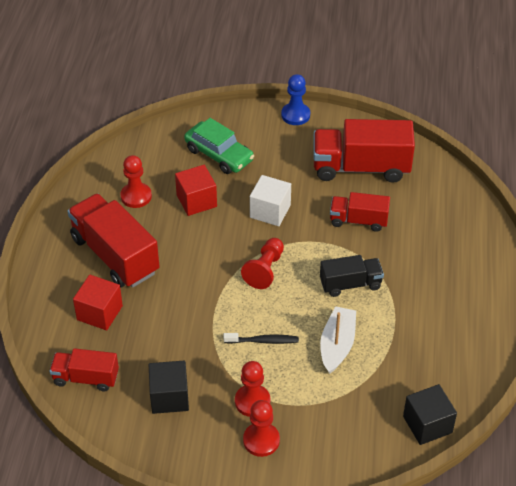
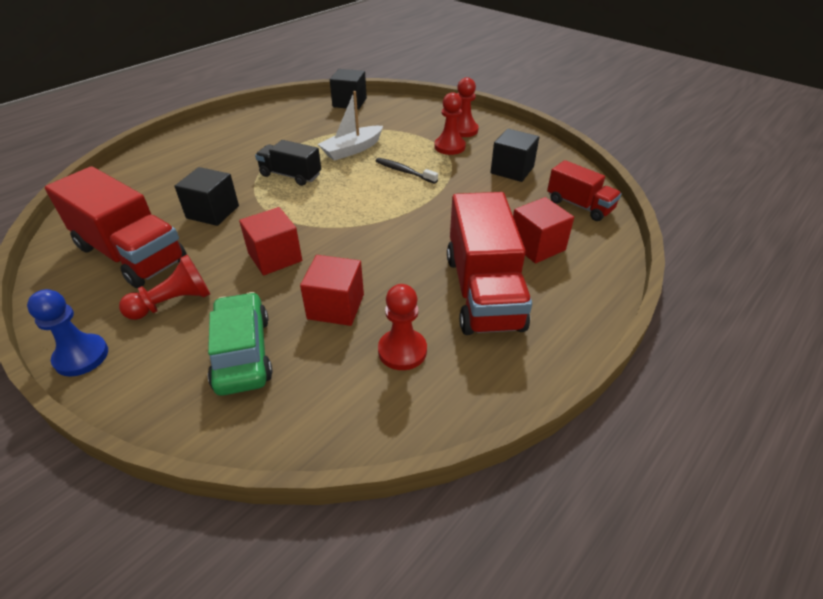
camera: 145 degrees left, 5 degrees down
red pawn [241,238,284,289] -> red pawn moved to [119,255,210,320]
white cube [250,175,291,226] -> red cube [239,207,302,275]
red truck [330,192,390,232] -> black cube [174,167,239,226]

